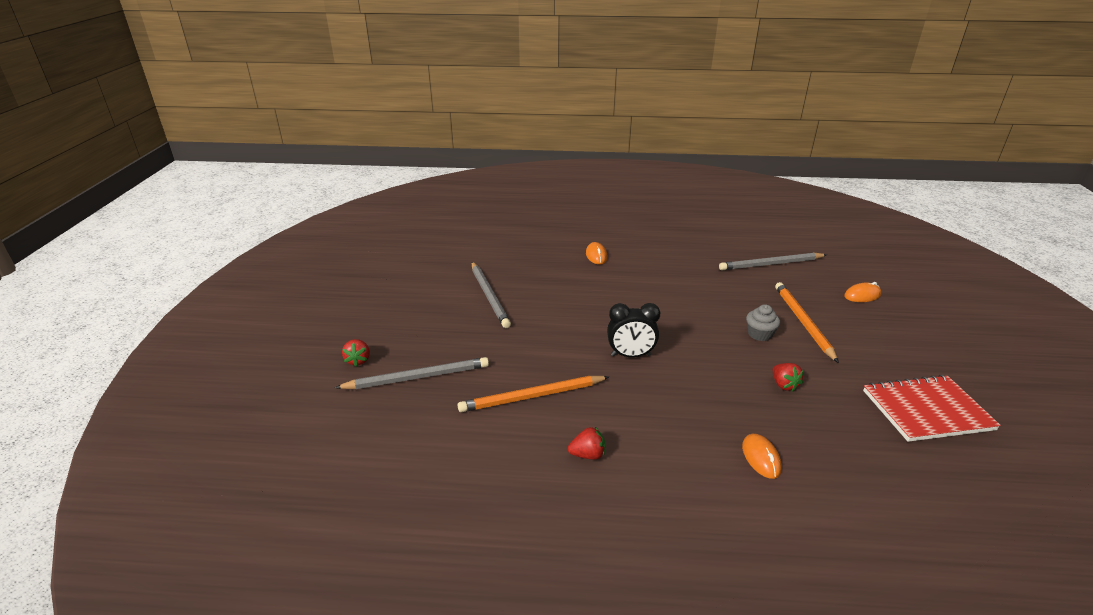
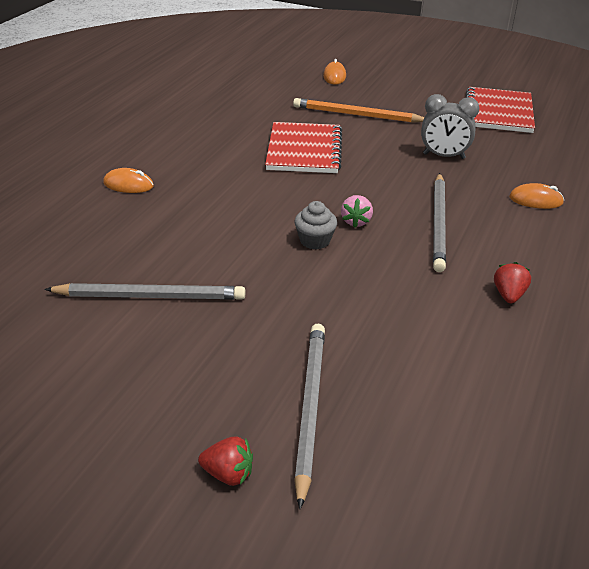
camera: 70 degrees left, 5 degrees up
orange pencil [458,376,609,412] -> none
black clock [607,303,660,357] -> pink strawberry [341,195,373,228]
grey pencil [719,252,827,270] -> grey pencil moved to [433,173,446,272]
grey cupcake [746,304,780,341] -> grey cupcake moved to [295,201,337,250]
red strawberry [772,363,804,391] -> grey clock [421,94,479,159]
none -> red notebook [265,122,342,173]

